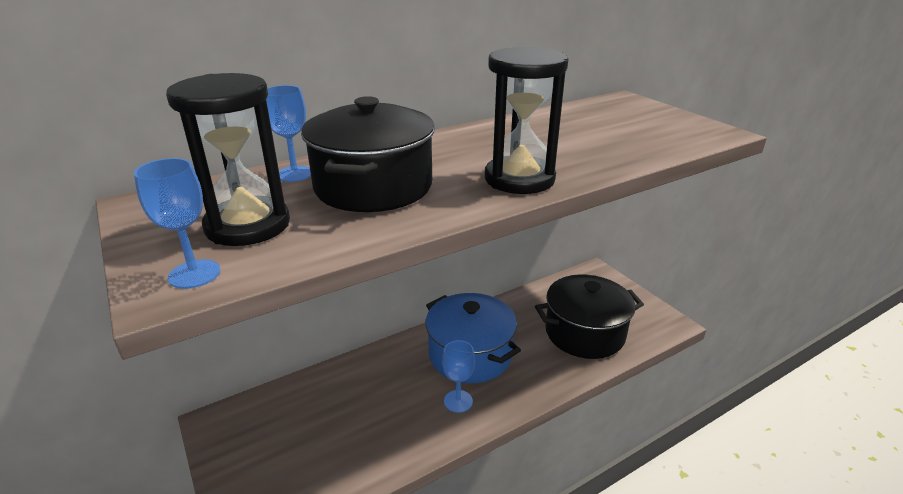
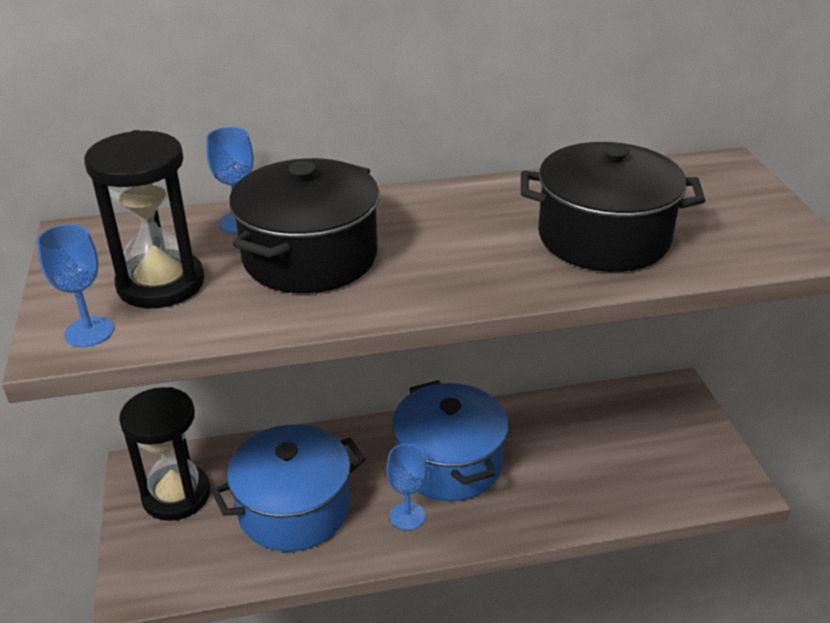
camera: 20 degrees right, 5 degrees up
black hourglass [485,46,568,194] -> black hourglass moved to [119,387,210,521]
black pot [535,274,644,359] -> black pot moved to [521,142,705,272]
none -> blue pot [211,424,365,551]

